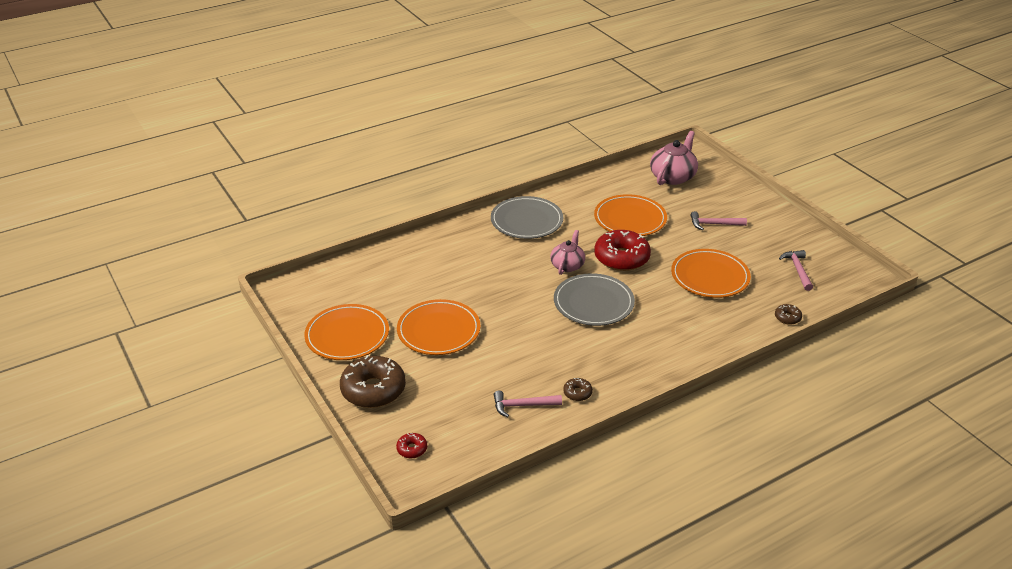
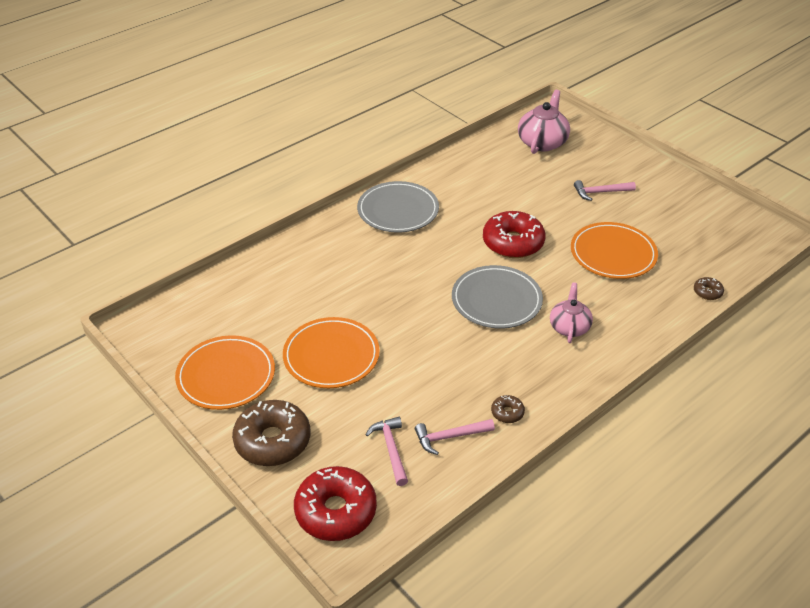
camera: 10 degrees left, 5 degrees up
red donut [396,433,427,458] -> red donut [294,466,377,541], size x2.25
pink teapot [550,230,585,275] -> pink teapot moved to [550,282,593,343]
orange plate [594,194,667,236] -> none
pink hammer [779,250,813,291] -> pink hammer moved to [366,417,408,486]

